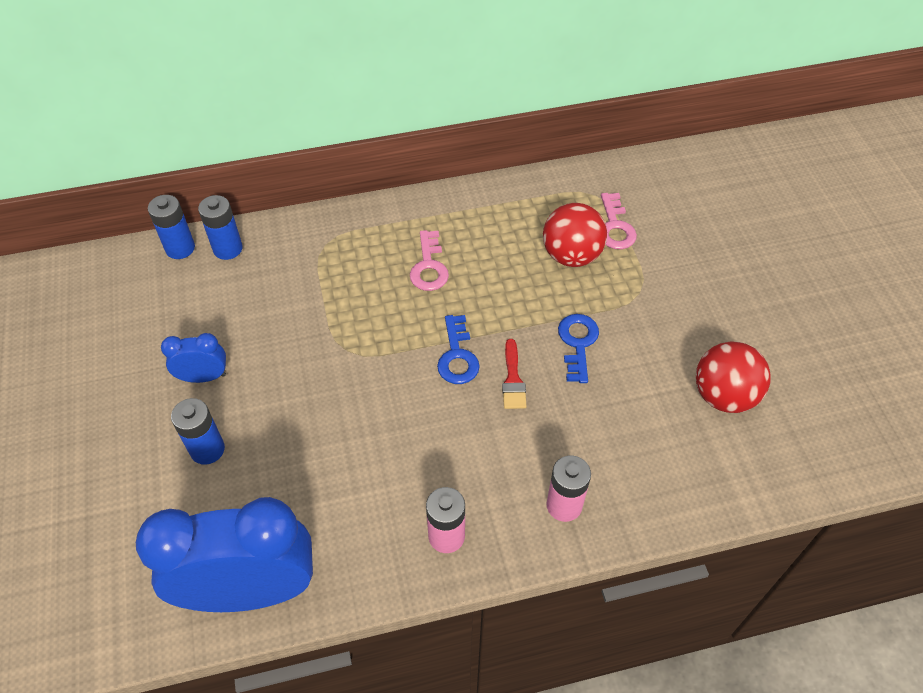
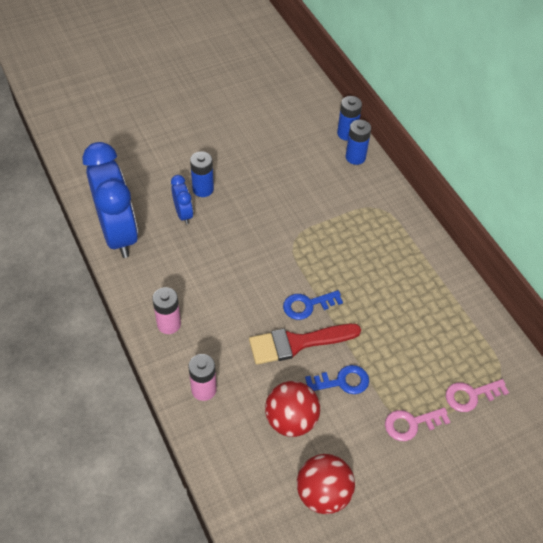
camera: 75 degrees right, 0 degrees up
blue clock [161,333,226,383] -> blue clock moved to [171,175,193,225]
pink key [410,230,449,291] -> pink key moved to [385,408,450,441]
red brush [502,339,527,409] -> red brush [249,324,361,365], size x1.86
red ball [543,203,607,267] -> red ball moved to [265,381,320,437]

